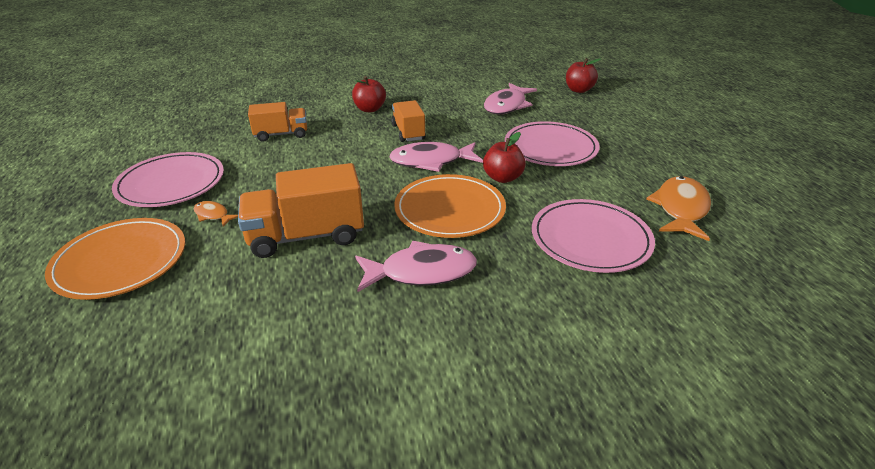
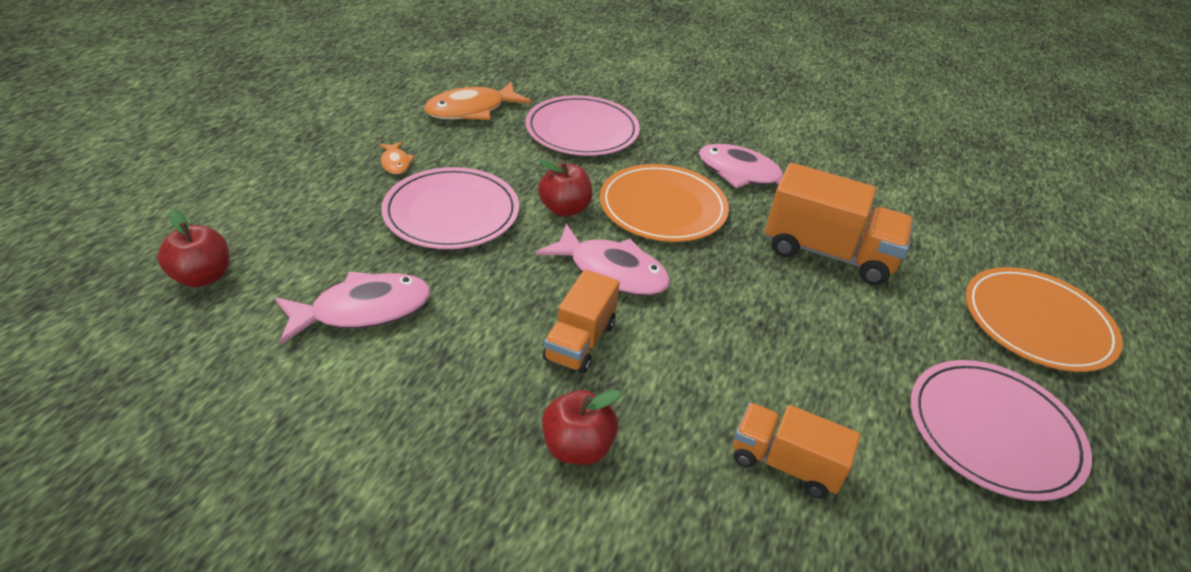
camera: 145 degrees left, 5 degrees up
orange fish [194,201,238,227] -> orange fish moved to [379,141,415,174]

